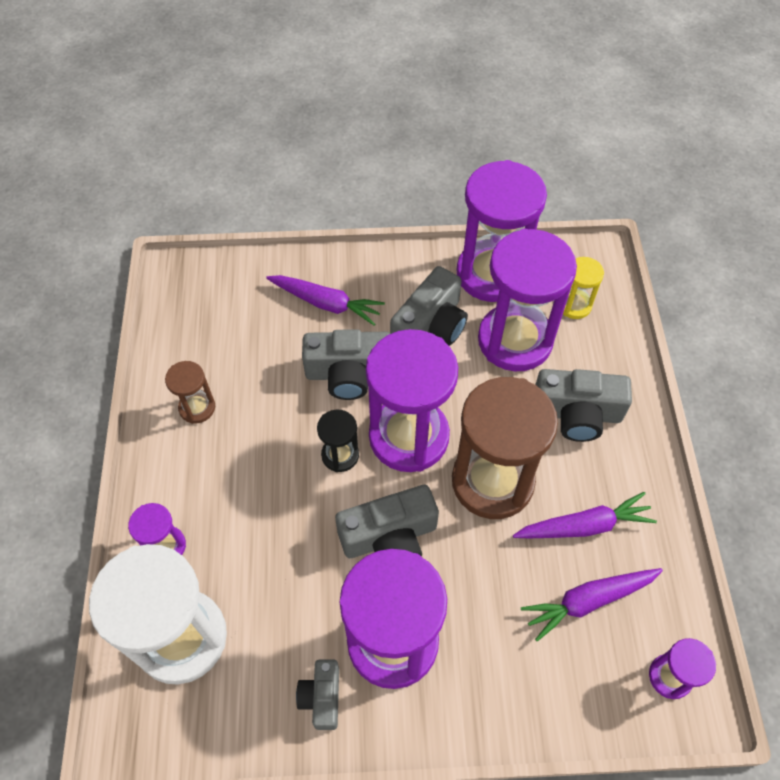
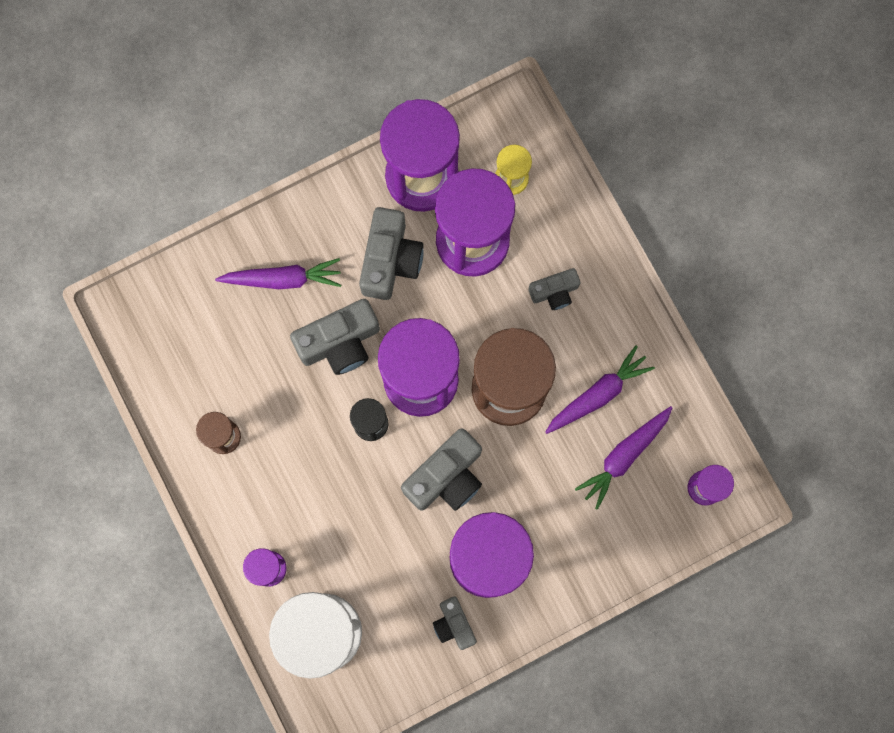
camera: 25 degrees left, 20 degrees up
grey camera [535,369,632,442] -> grey camera [528,268,580,310], size x0.58

